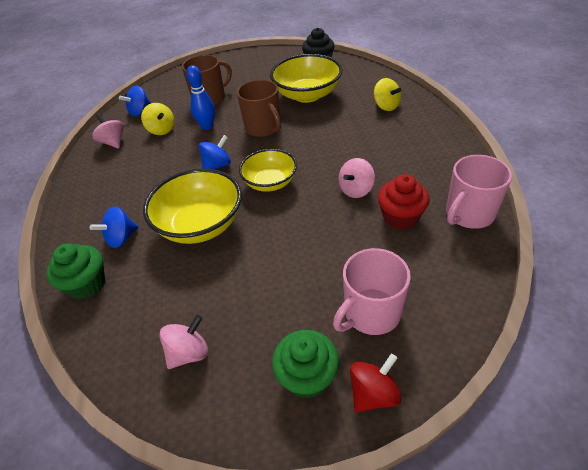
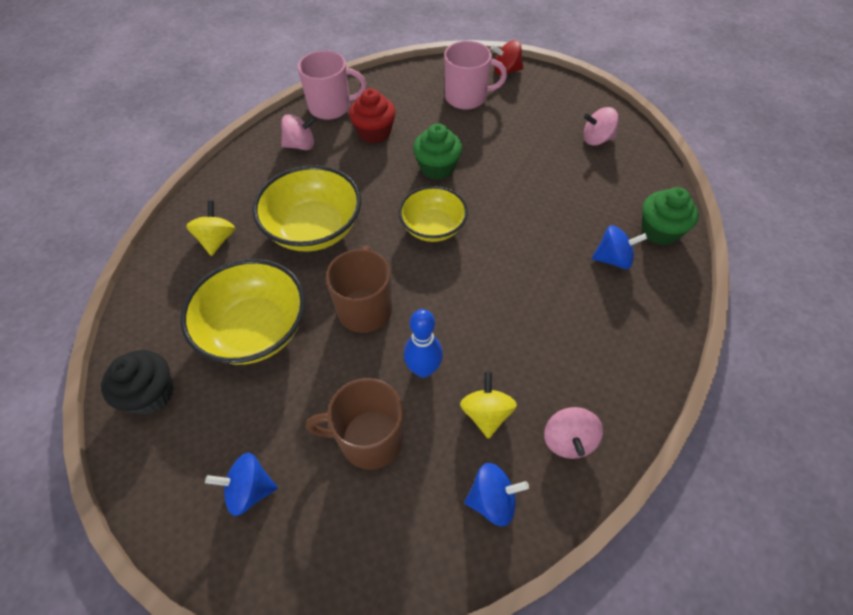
camera: 145 degrees left, 10 degrees up
yellow bowl [143,168,242,244] -> yellow bowl moved to [253,165,361,252]
blue spinning top [199,135,231,169] -> blue spinning top moved to [205,452,278,516]
green cupcake [272,330,339,399] -> green cupcake moved to [413,123,462,180]
pink spinning top [339,158,375,198] -> pink spinning top moved to [281,114,316,150]

